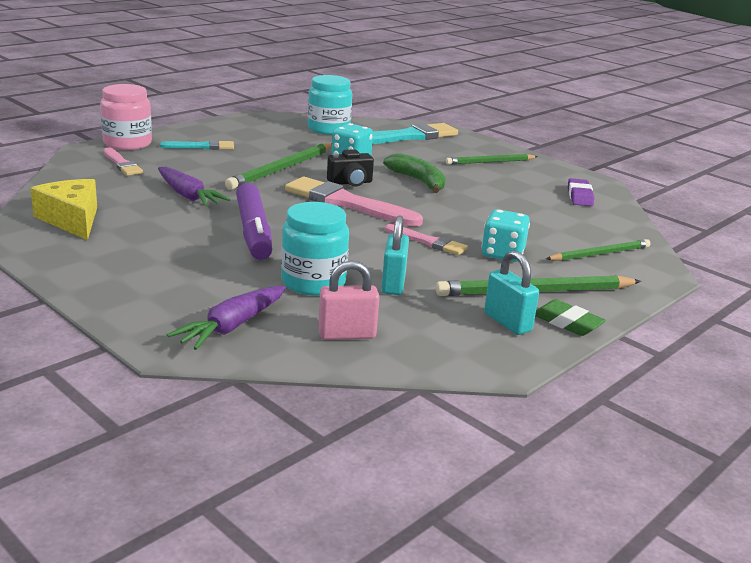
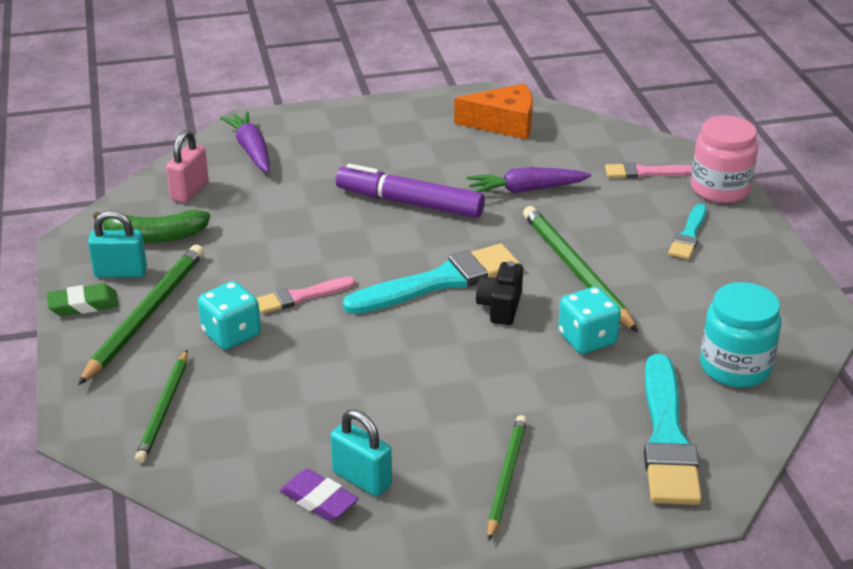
camera: 125 degrees right, 10 degrees up
yellow cheese [30,179,97,240] -> orange cheese [454,84,533,139]
turquoise jar [281,202,349,296] -> none
pink brush [285,177,423,227] -> turquoise brush [343,244,520,314]
turquoise padlock [381,215,409,295] -> turquoise padlock moved to [330,409,392,497]
green banana [383,153,446,193] -> green banana moved to [93,210,210,243]

